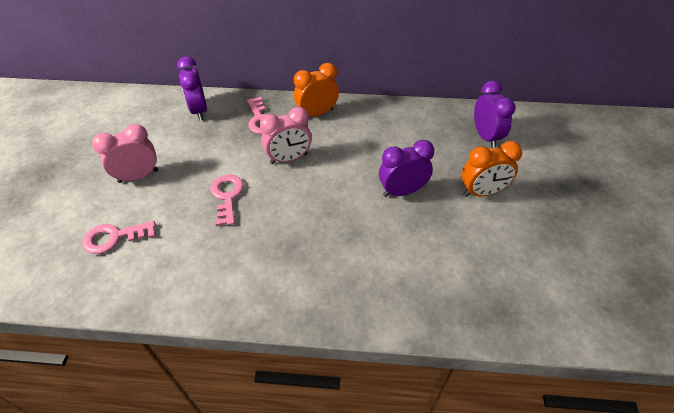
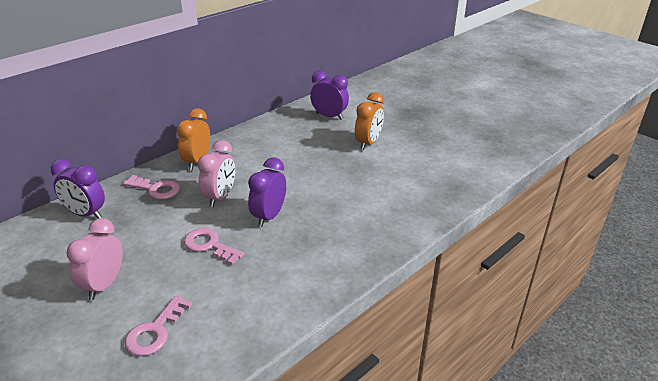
camera: 50 degrees left, 15 degrees down
purple clock [379,140,434,197] -> purple clock moved to [248,157,286,227]

